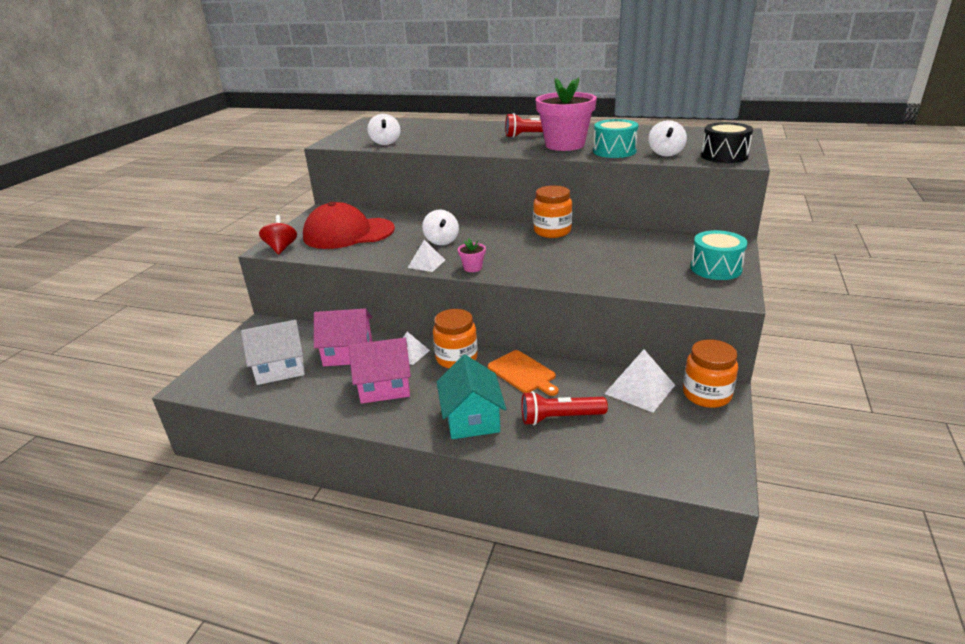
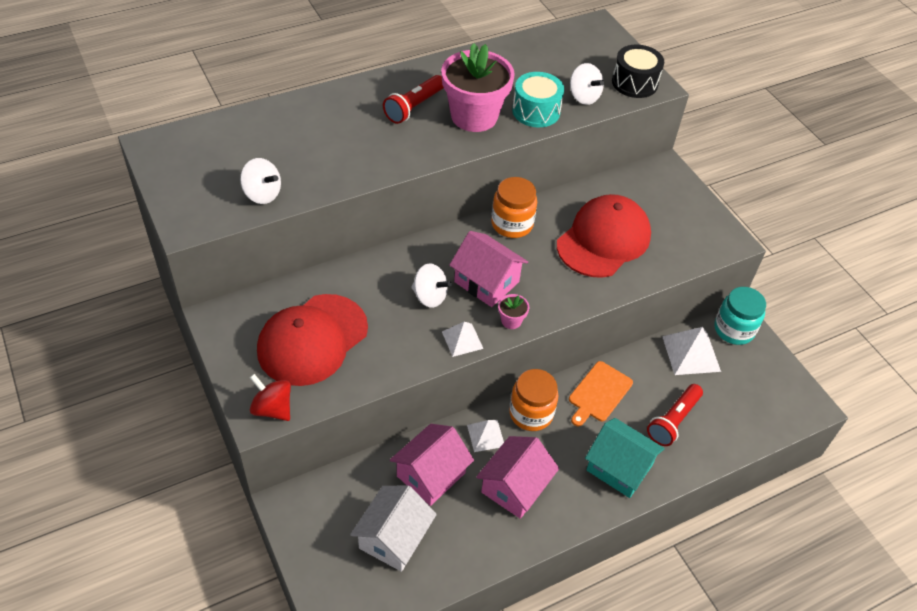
camera: 50 degrees left, 20 degrees up
orange cutting board [488,350,559,396] -> orange cutting board turned 120 degrees clockwise [569,361,633,426]
orange jar [683,339,738,408] -> turquoise jar [715,287,766,345]
turquoise drum [691,230,748,280] -> none
none -> pink house [449,231,528,307]
none -> red cap [557,194,651,278]

